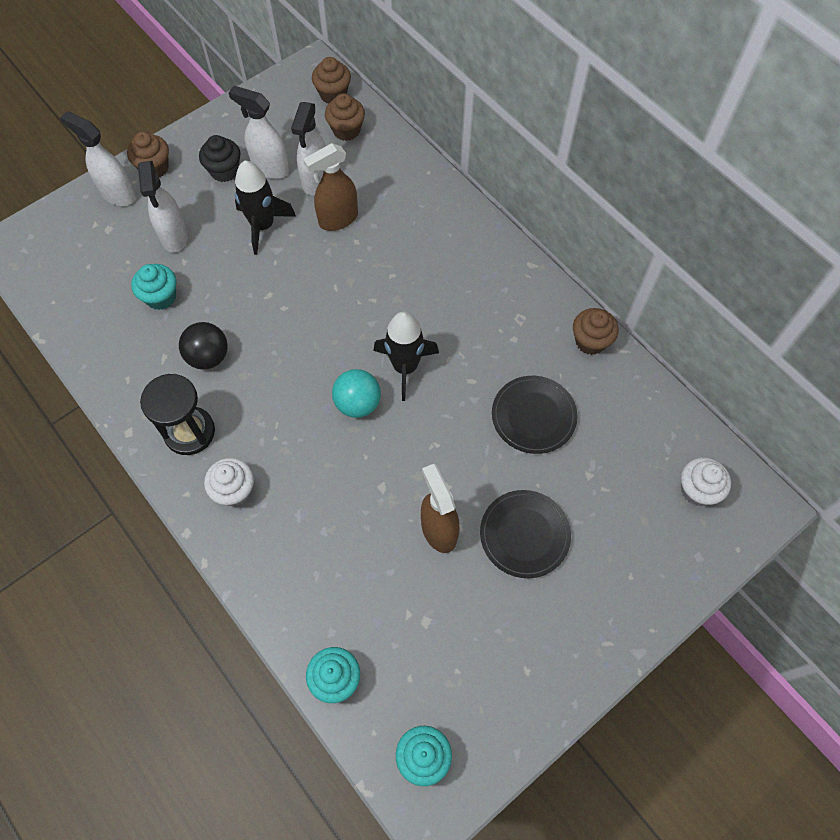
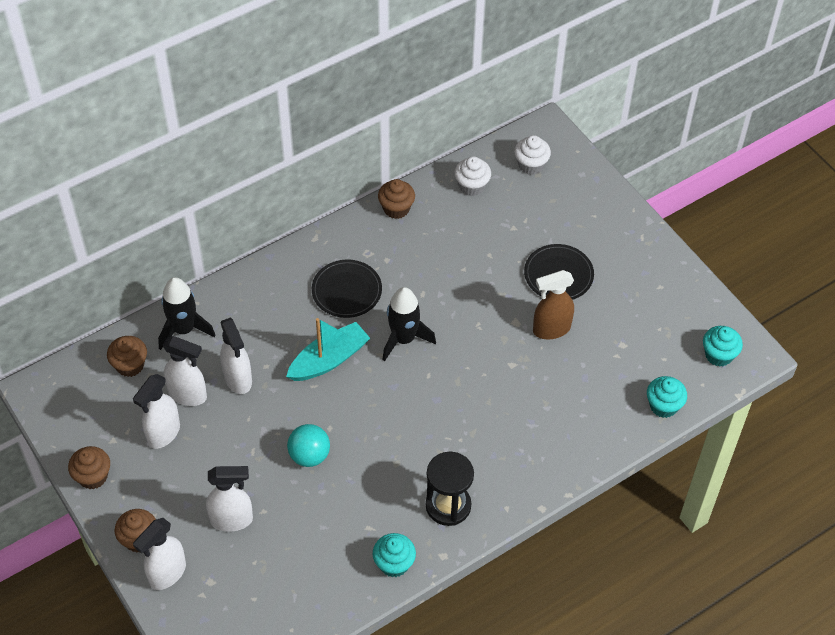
camera: 85 degrees left, 10 degrees down
turquoise cupcake [131,264,176,310] -> turquoise cupcake moved to [373,533,416,577]
black ball [179,322,228,370] -> none
black cupcake [199,135,240,182] -> none
white cupcake [204,458,254,506] -> white cupcake moved to [454,156,491,196]
black rocket [235,161,296,255] -> black rocket moved to [158,277,215,350]
brown spray bottle [303,143,358,231] -> white spray bottle [220,317,252,394]
brown cupcake [312,57,351,104] -> brown cupcake moved to [68,446,110,489]
turquoise ball [332,369,381,418] -> turquoise ball moved to [287,424,330,467]
black plate [492,376,578,454] -> black plate moved to [312,259,382,318]
none -> turquoise boat [286,318,370,381]

